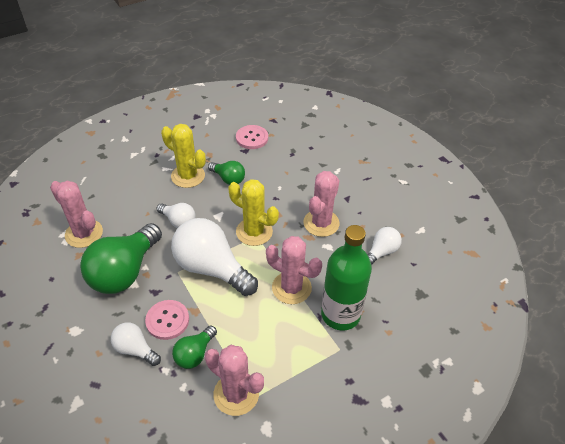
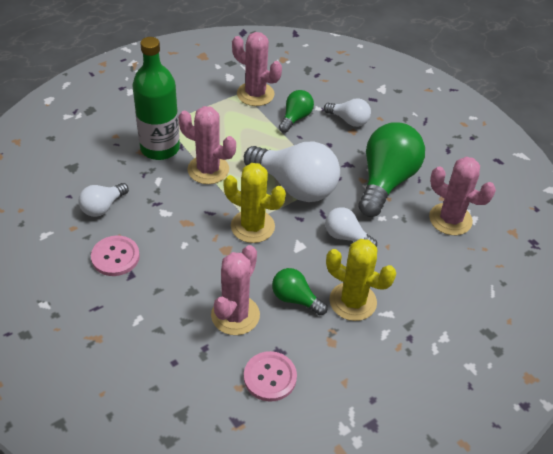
camera: 175 degrees right, 0 degrees up
pink button [145,300,189,340] -> pink button moved to [91,236,140,276]
pink cactus [303,171,340,237] -> pink cactus moved to [211,245,260,335]

